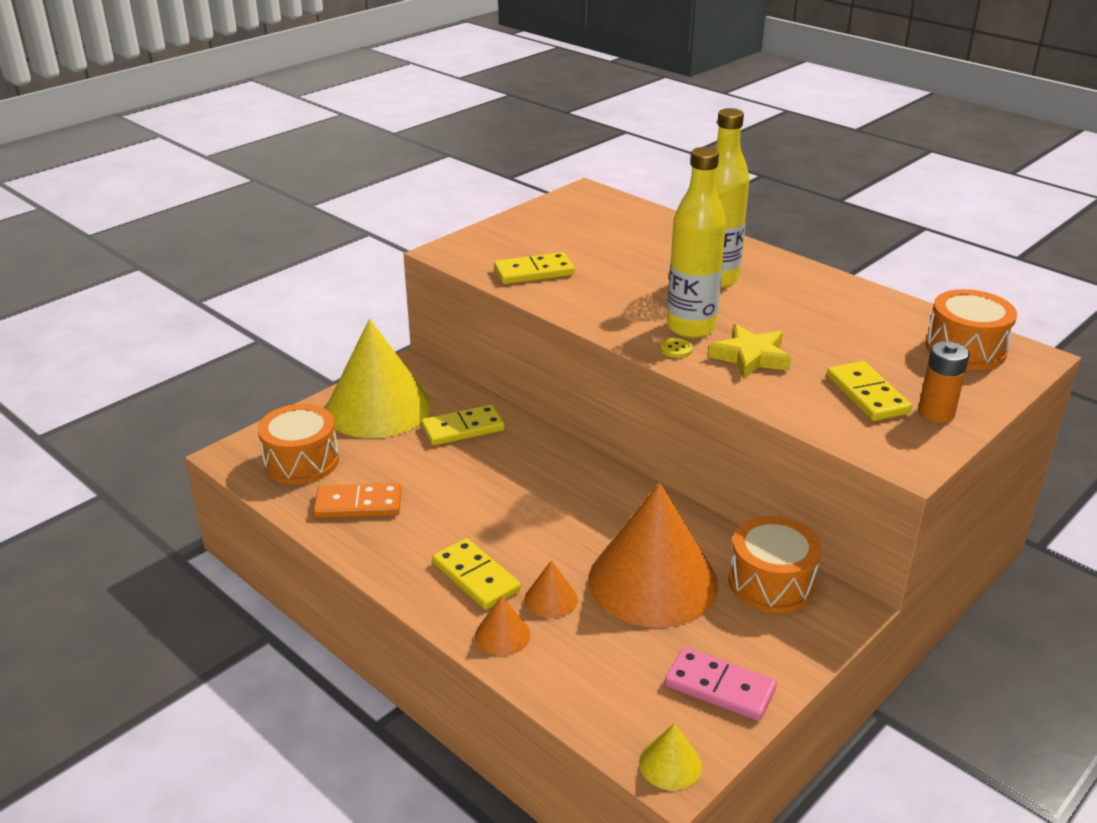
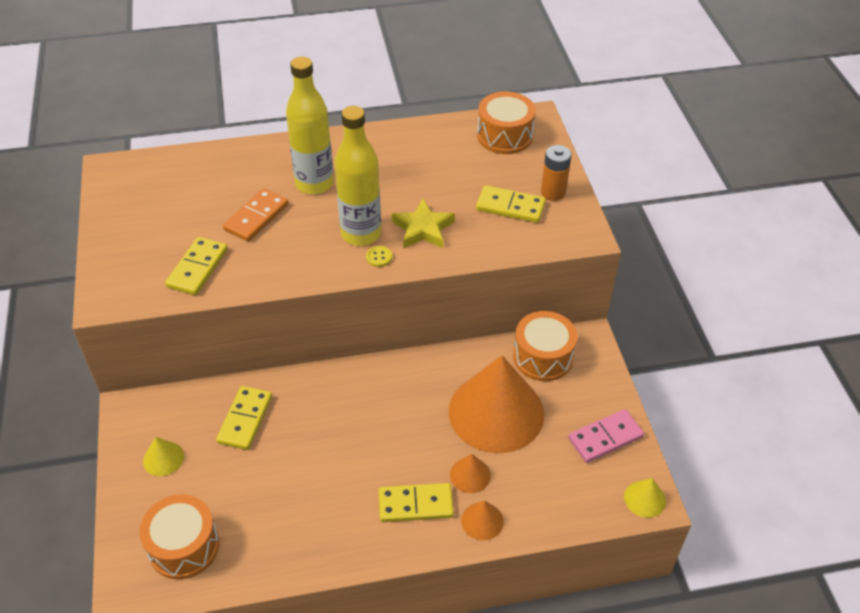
camera: 55 degrees left, 15 degrees up
orange domino [313,483,401,518] -> orange domino moved to [223,188,288,242]
yellow cone [326,319,431,438] -> yellow cone [143,437,184,476], size x0.41

